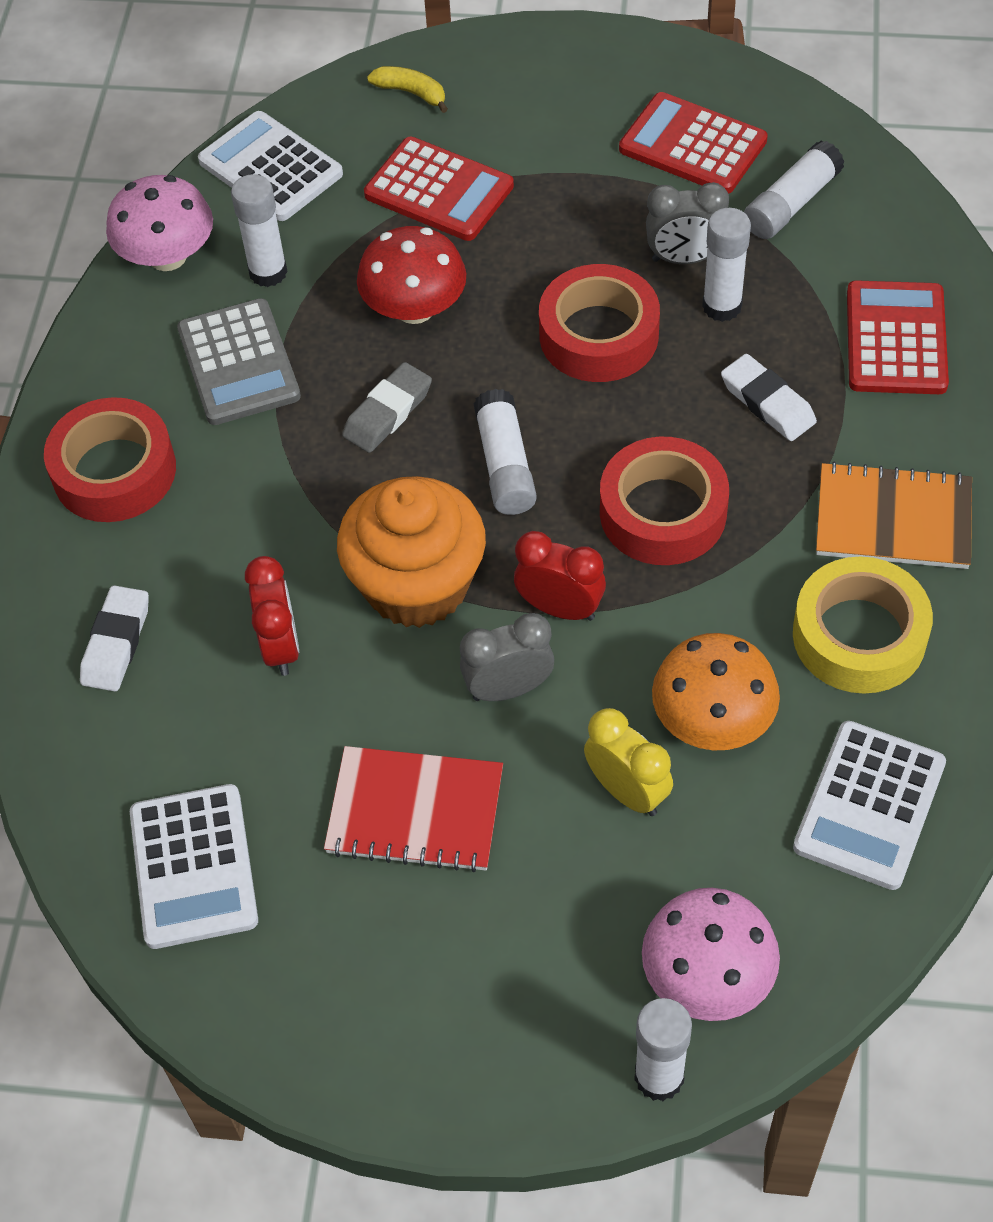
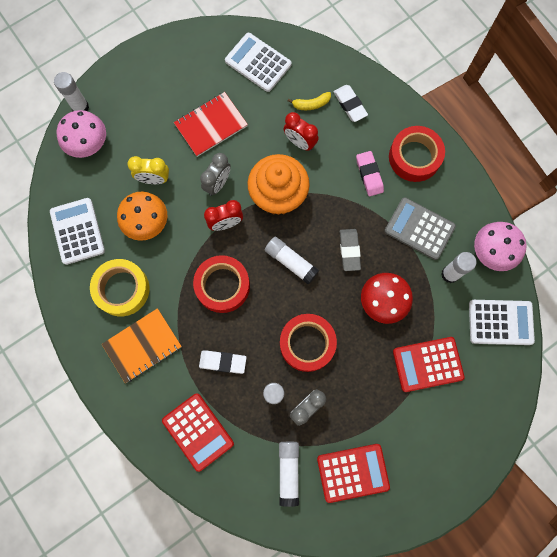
camera: 135 degrees right, 20 degrees up
yellow banana [367,66,448,113] -> yellow banana moved to [288,92,331,110]
none -> pink eraser [356,151,384,196]

